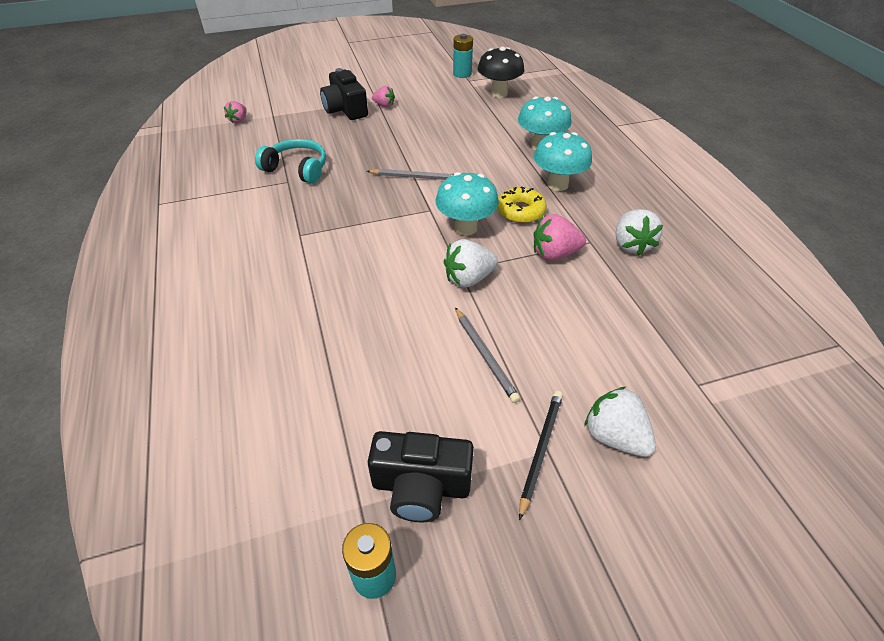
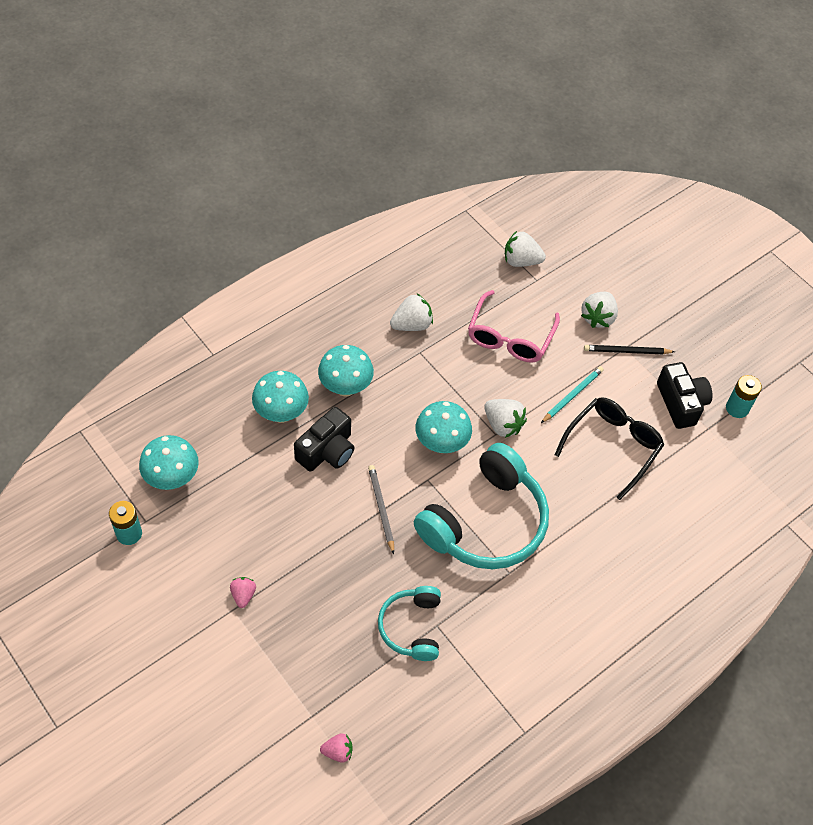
camera: 115 degrees left, 10 degrees up
black camera [320,68,368,120] -> black camera moved to [294,407,354,472]
grey pencil [455,307,520,403] -> turquoise pencil [541,366,604,423]
black mushroom [478,47,524,98] -> turquoise mushroom [139,435,199,490]
yellow donut [497,187,547,223] -> none
pink strawberry [533,214,586,261] -> none
none -> turquoise headphones [414,443,549,569]
none -> pink glasses [468,290,560,363]
none -> white strawberry [505,231,546,267]
none -> black glasses [555,397,664,500]

